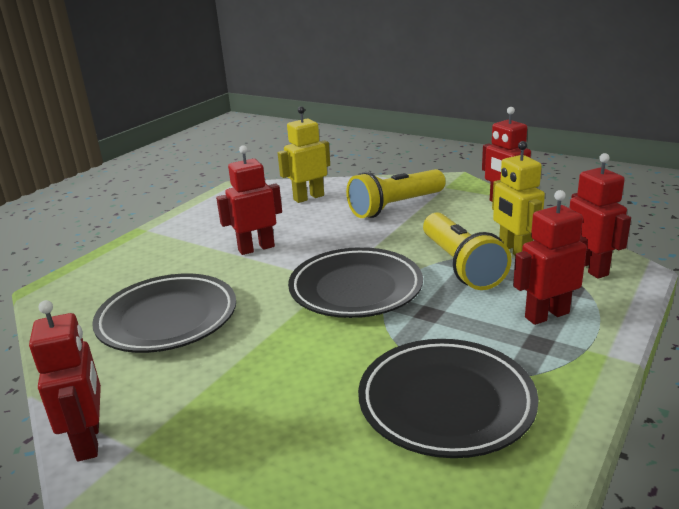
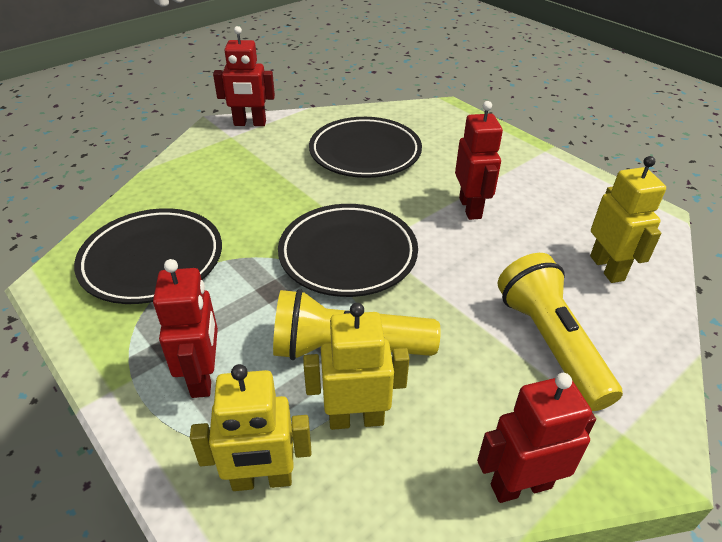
camera: 105 degrees right, 15 degrees up
red robot [569,153,631,279] -> yellow robot [190,364,311,491]

